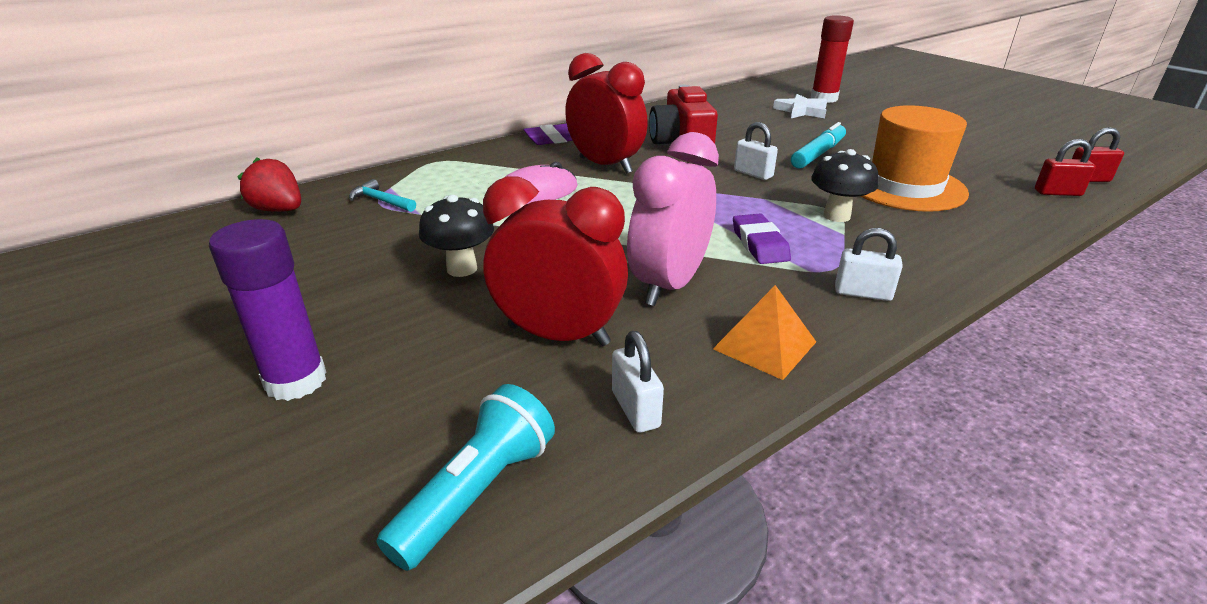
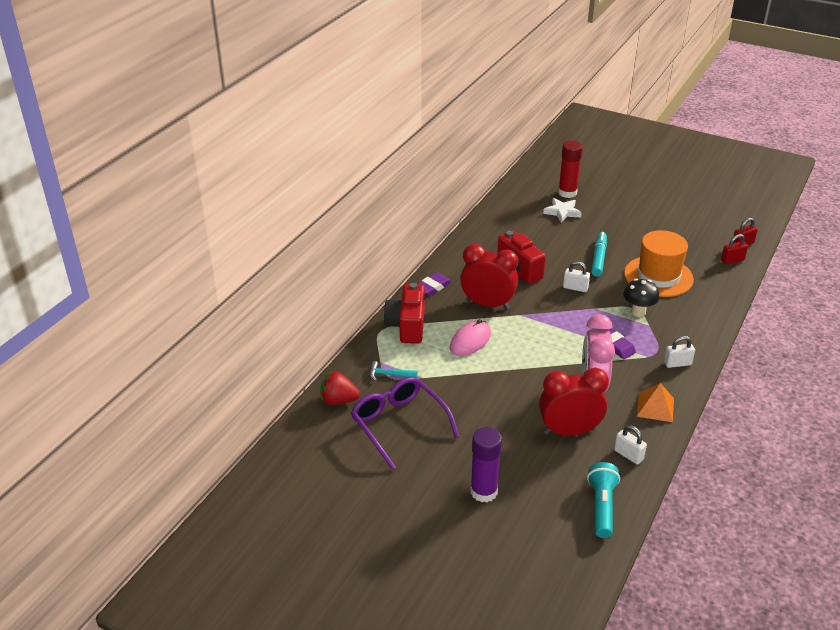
camera: 25 degrees left, 5 degrees up
black mushroom [419,195,494,277] -> none
none -> purple glasses [351,377,460,470]
none -> red camera [384,283,425,344]

